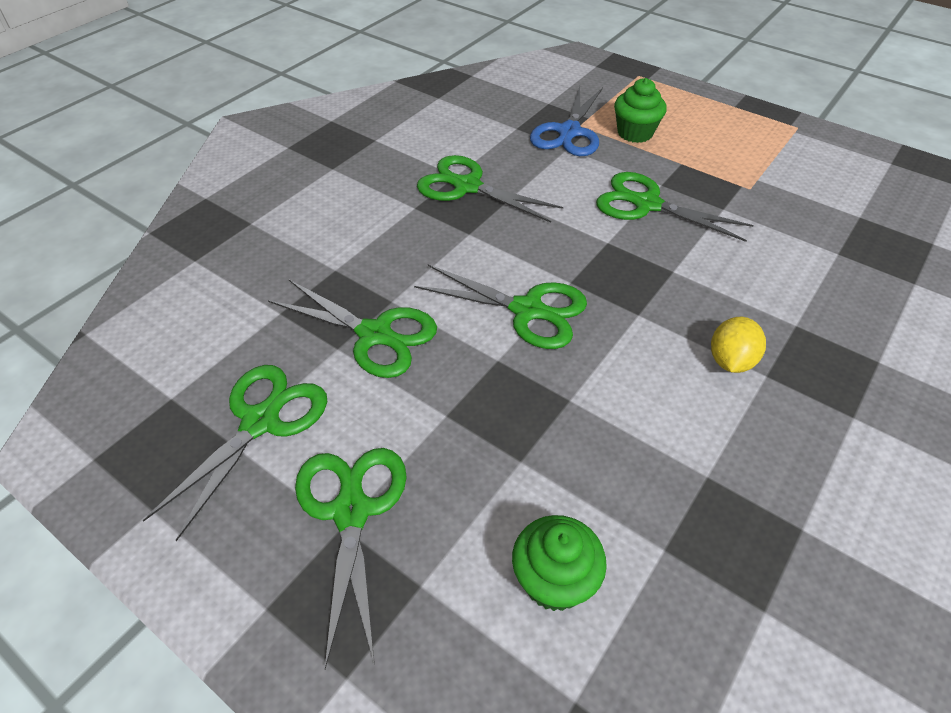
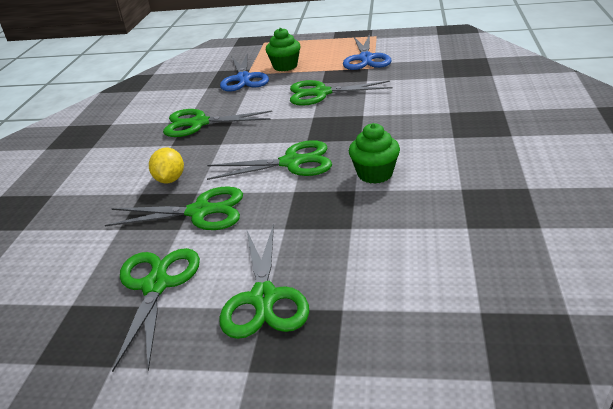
camera: 25 degrees left, 15 degrees down
green scissors [295,448,407,669] -> green scissors turned 150 degrees counterclockwise [219,224,309,339]
green cupcake [512,515,607,611] -> green cupcake moved to [349,123,400,184]
yellow lemon [711,317,766,373] -> yellow lemon moved to [149,148,184,183]
none -> blue scissors [343,34,391,70]

